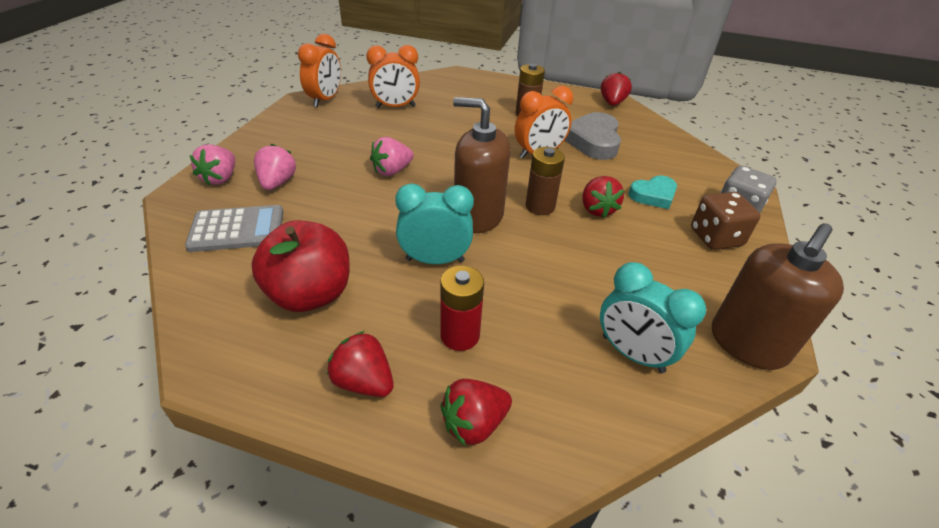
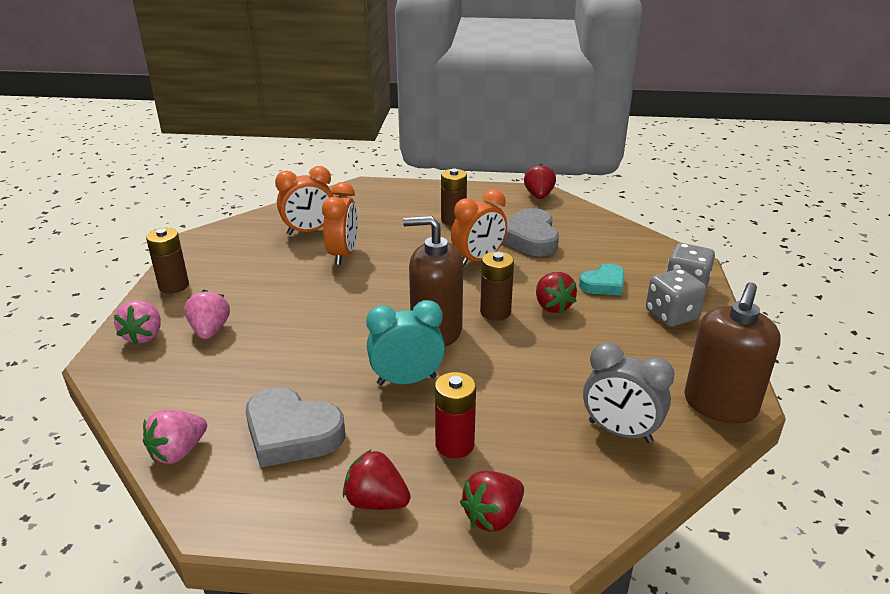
camera: 10 degrees left, 10 degrees down
grey calculator [185,205,283,252] -> none
red apple [252,220,350,312] -> grey heart [245,387,345,467]
orange clock [298,34,341,107] -> orange clock moved to [322,182,358,265]
pink strawberry [370,137,414,176] -> pink strawberry moved to [143,410,207,464]
turquoise clock [600,262,706,373] -> grey clock [583,342,675,443]
brown dice [691,192,761,250] -> grey dice [646,269,706,327]
none -> brown battery [146,228,189,294]

